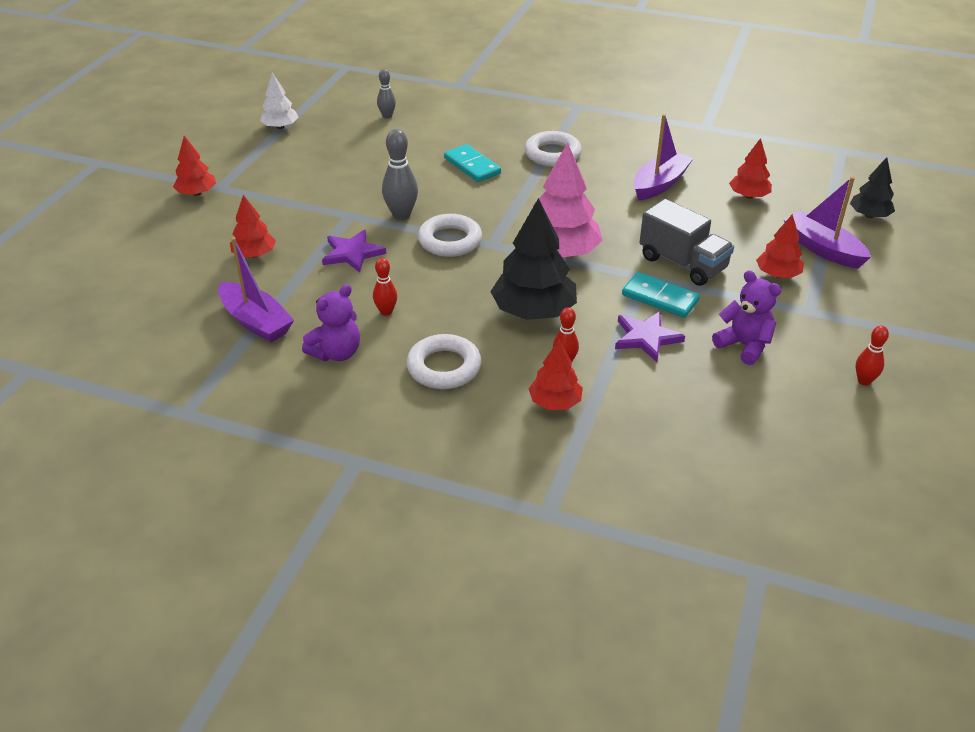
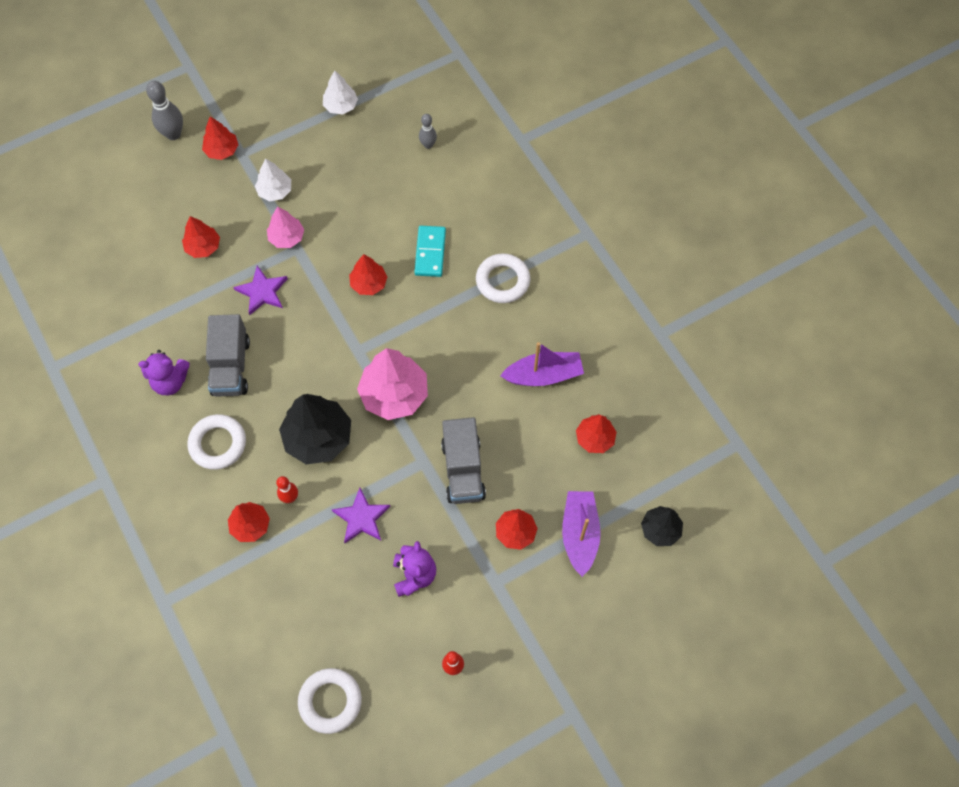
camera: 40 degrees right, 25 degrees up
purple boat [218,237,294,342] -> none
red bowling pin [373,258,397,316] -> grey truck [206,314,250,397]
grey bowling pin [382,129,418,220] -> grey bowling pin moved to [146,81,183,140]
white ring [418,214,482,257] -> white ring moved to [298,668,362,734]
turquoise domino [622,272,700,318] -> none
none -> white tree [255,158,291,201]
none -> pink tree [267,206,304,248]
none -> red tree [349,254,387,295]

